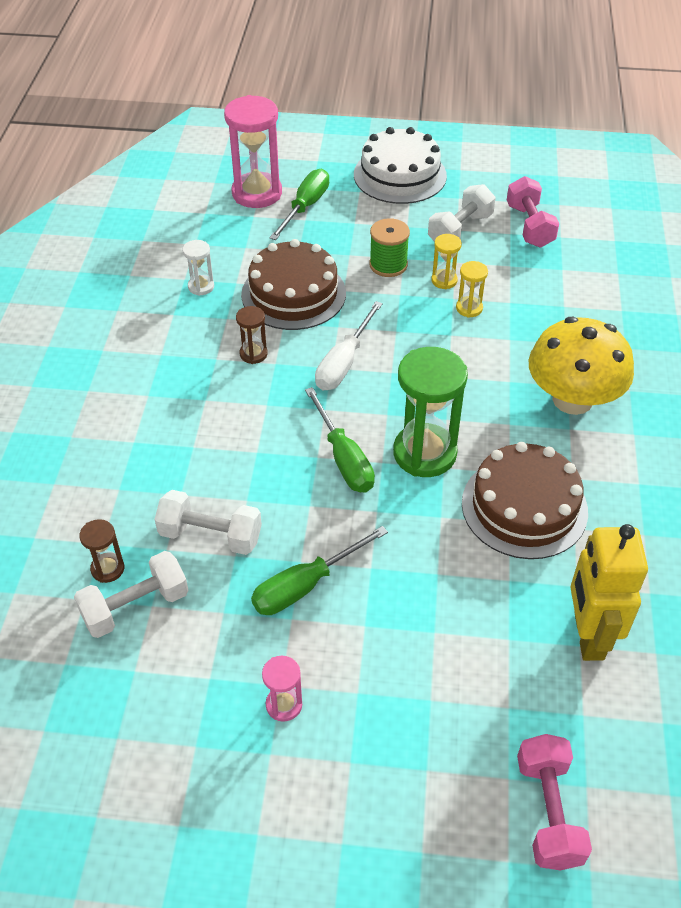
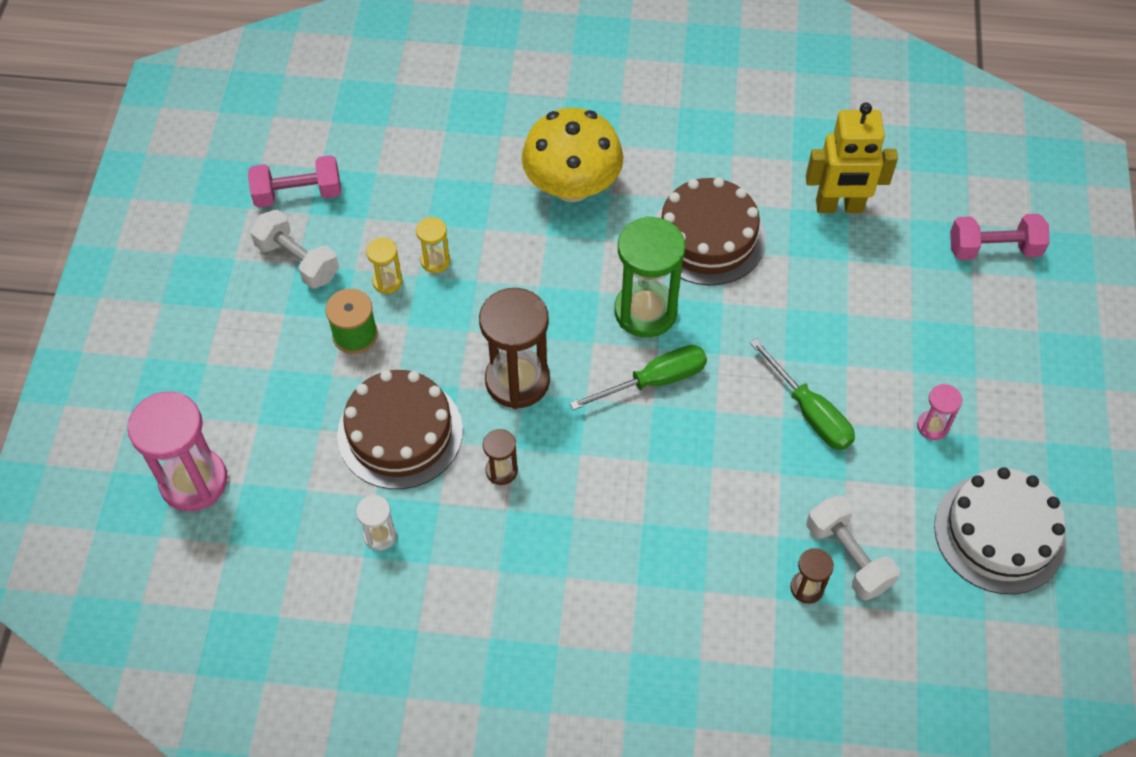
camera: 90 degrees left, 10 degrees up
white dumbbell [154,490,262,555] -> none
green screwdriver [269,169,329,240] -> none
white screwdriver [315,301,383,390] -> brown hourglass [479,288,550,409]
white cake [354,127,447,204] -> white cake moved to [934,467,1066,594]

